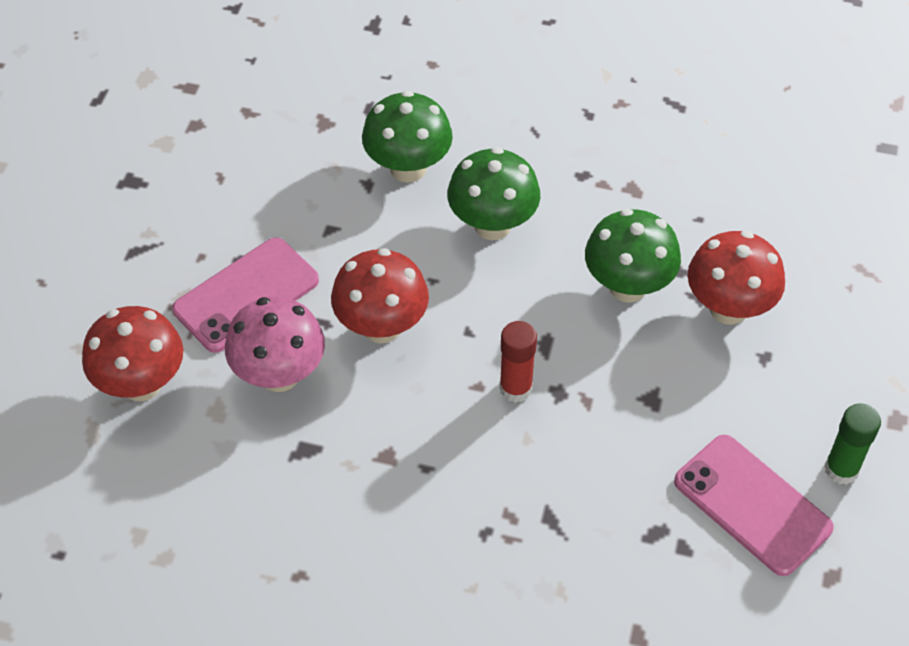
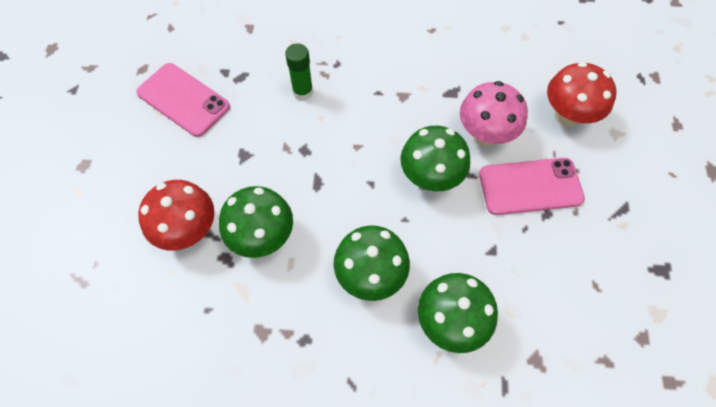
camera: 170 degrees right, 10 degrees up
pink phone [172,237,319,353] -> pink phone turned 45 degrees clockwise [479,158,585,215]
red mushroom [331,248,429,343] -> green mushroom [400,126,470,191]
red glue stick [499,321,537,403] -> none
green glue stick [824,403,881,485] -> green glue stick moved to [285,43,313,100]

